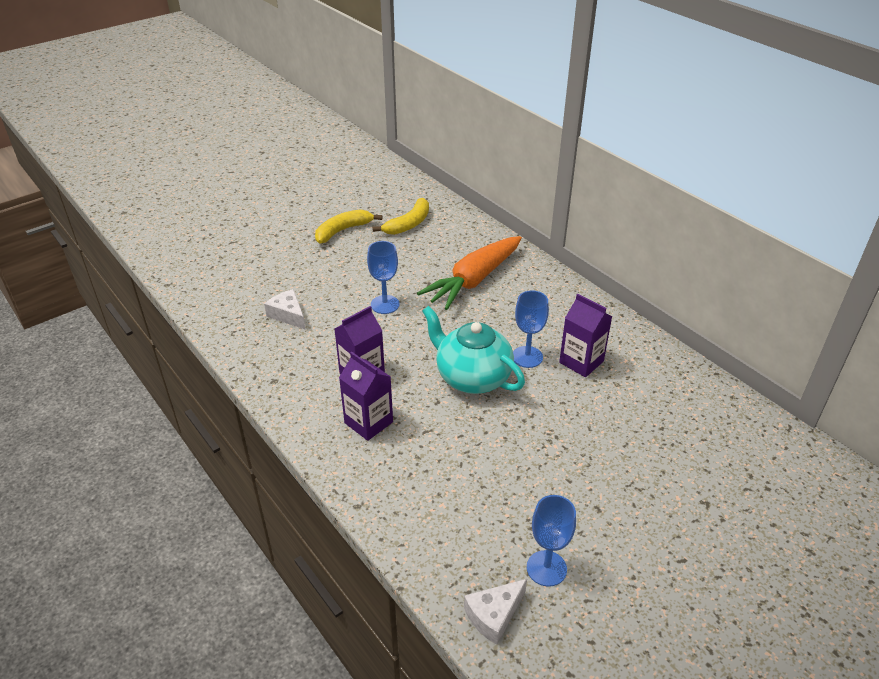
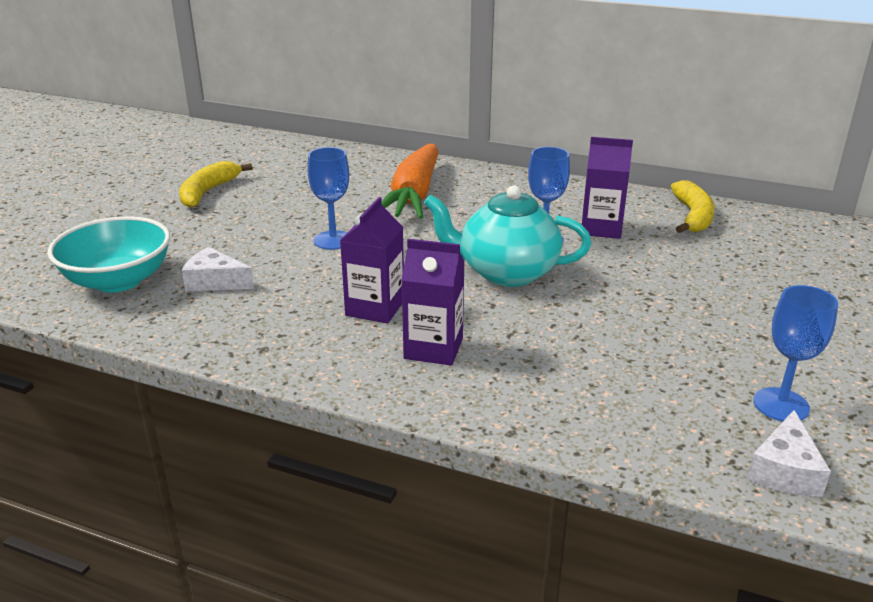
camera: 30 degrees left, 10 degrees down
yellow banana [372,198,429,235] -> yellow banana moved to [671,180,715,233]
none -> turquoise bowl [47,216,170,293]

